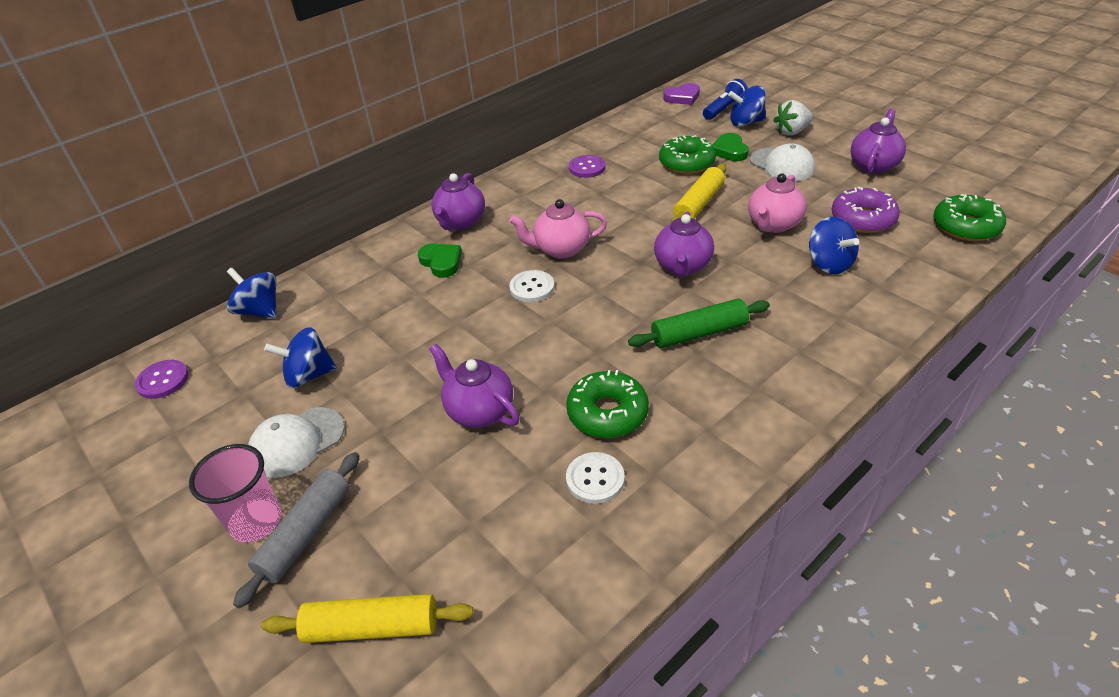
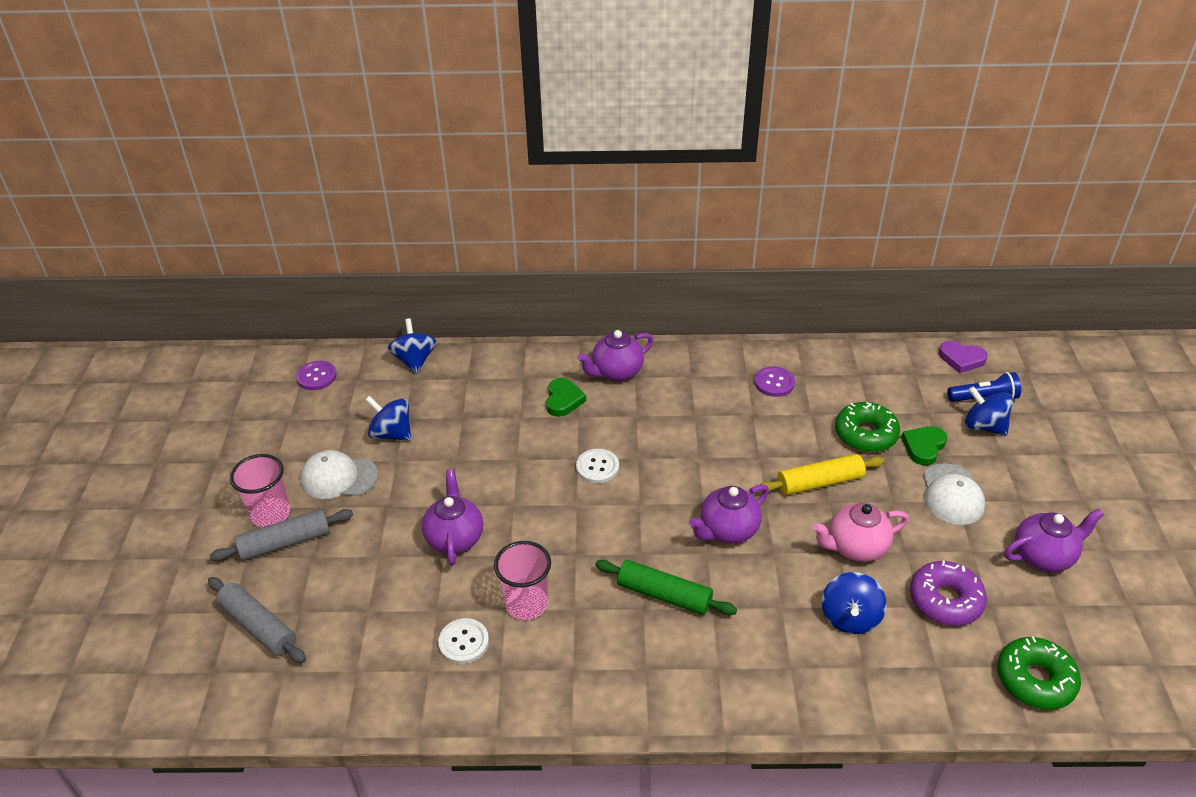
camera: 40 degrees right, 0 degrees up
yellow rolling pin [261,594,474,643] -> grey rolling pin [208,577,306,663]
pink teapot [509,199,607,259] -> none
green donut [566,370,649,438] -> pink cup [494,541,551,620]
white strawberry [773,100,813,136] -> none

